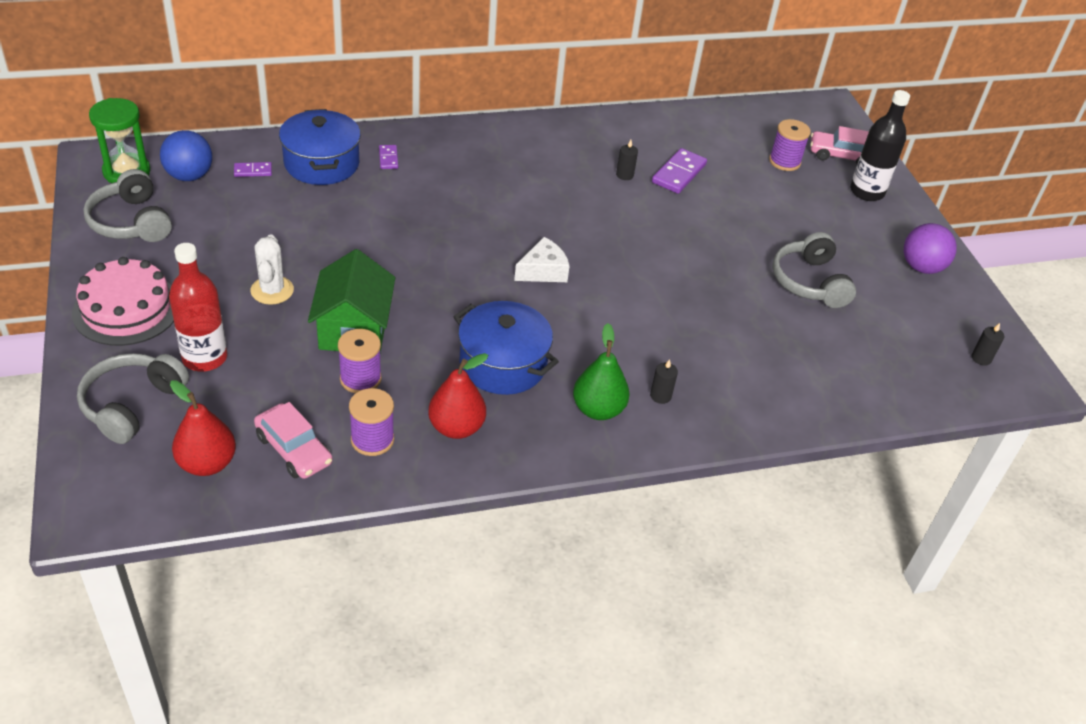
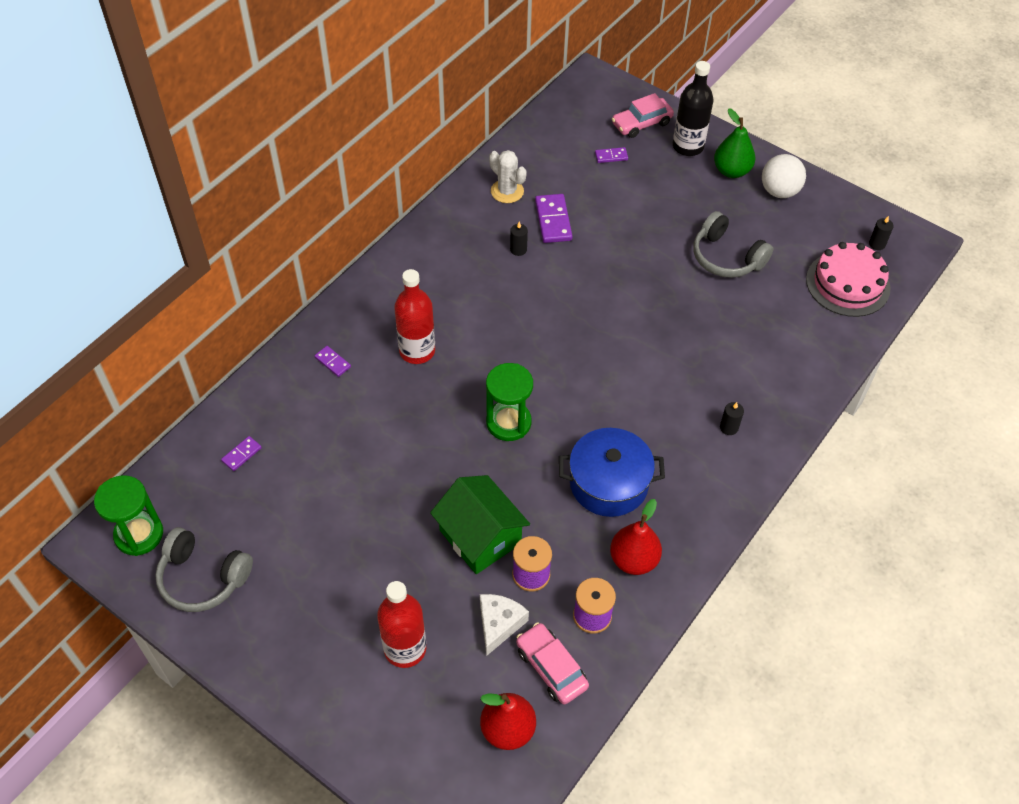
camera: 35 degrees left, 10 degrees up
pink cake [72,257,174,346] -> pink cake moved to [806,242,891,317]
grey headphones [77,353,189,444] -> none
blue ball [160,130,212,181] -> none
white cactus [251,234,294,305] -> white cactus moved to [489,150,527,203]
pink car [254,402,333,479] -> pink car turned 135 degrees counterclockwise [516,622,589,705]
blue pot [279,109,361,185] -> none
white cheese [514,237,570,282] -> white cheese moved to [480,594,529,656]
green pear [573,323,630,420] -> green pear moved to [714,108,755,178]
purple spool [769,119,811,171] -> purple domino [595,147,628,163]
purple ball [904,223,957,274] -> white ball [762,154,806,198]
none -> red bottle [394,269,435,364]
none -> green hourglass [486,363,533,441]

